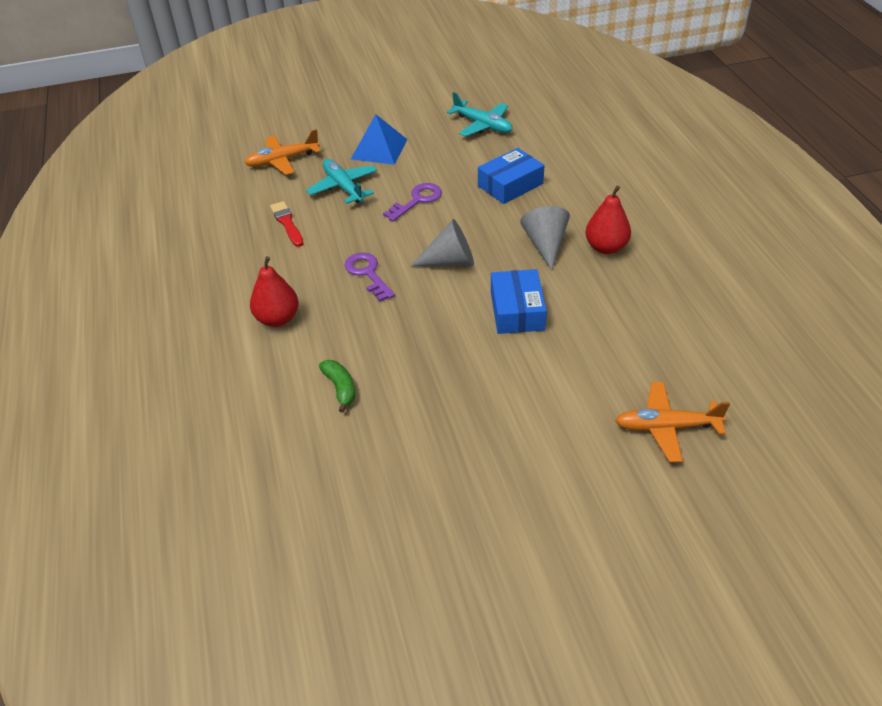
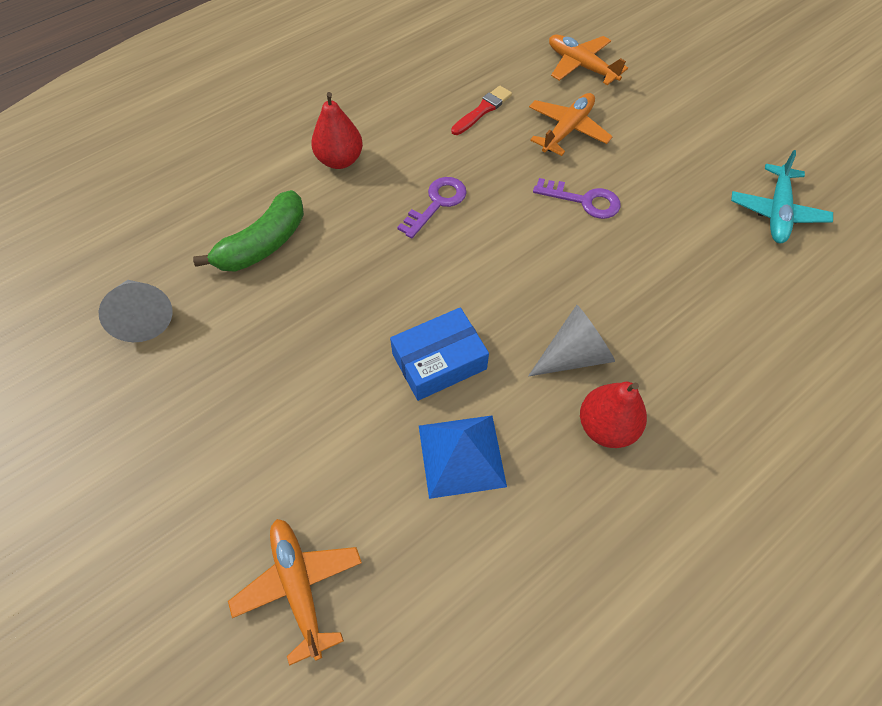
camera: 65 degrees right, 15 degrees up
turquoise plane [306,159,377,204] -> orange plane [529,93,613,156]
green banana [319,360,355,412] -> green banana [193,190,304,272], size x1.71
blue pyramid [350,114,407,165] -> blue pyramid moved to [419,415,507,499]
grey cone [411,219,474,266] -> grey cone moved to [99,280,172,342]
blue box [478,148,544,204] -> none

